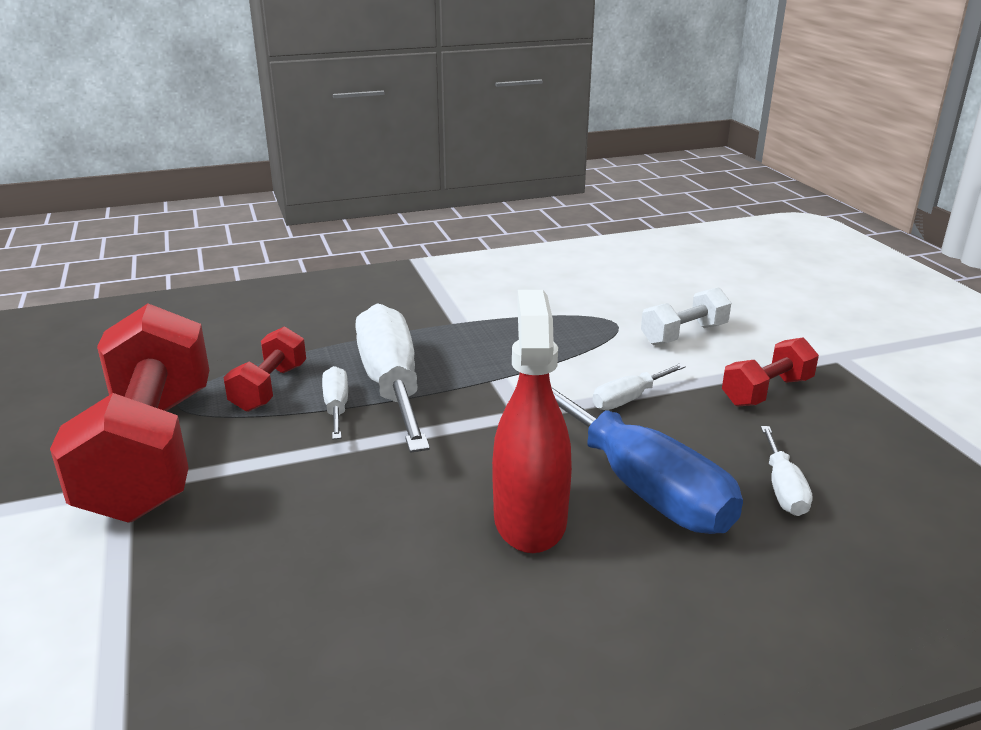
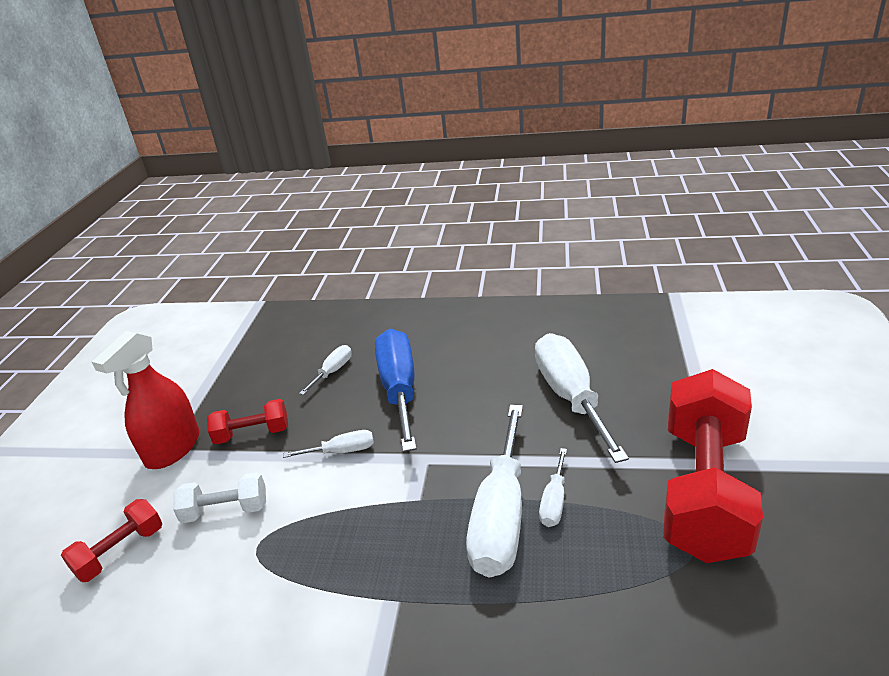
camera: 150 degrees left, 5 degrees up
red dumbbell [223,326,306,412] -> red dumbbell moved to [61,499,163,582]
red spray bottle [492,290,572,553] -> red spray bottle moved to [92,331,199,469]
none -> white screwdriver [535,333,629,463]

